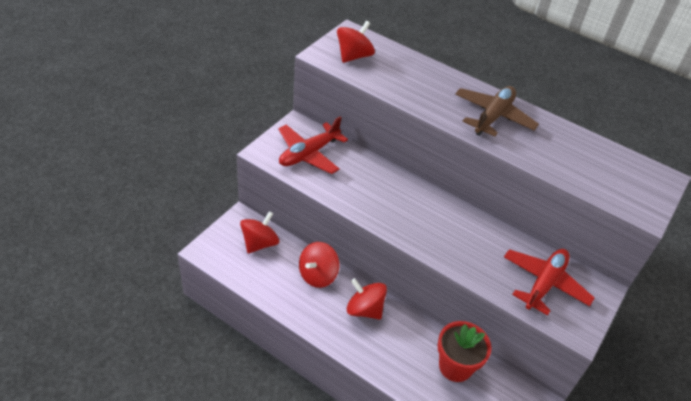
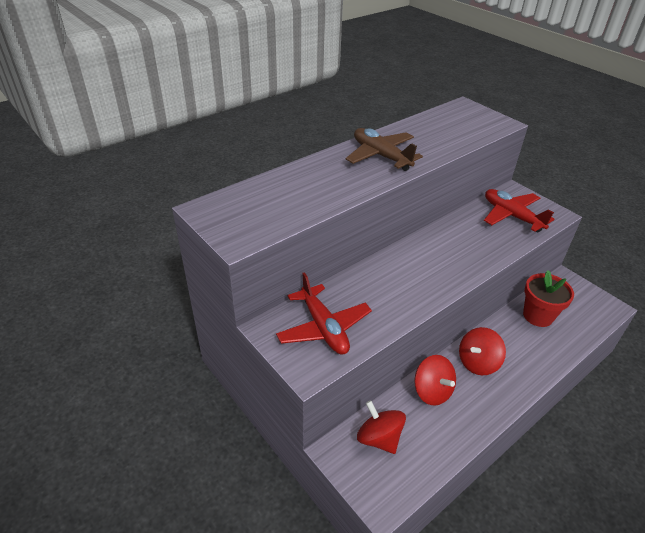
camera: 70 degrees left, 5 degrees down
red spinning top [337,21,375,63] -> none

